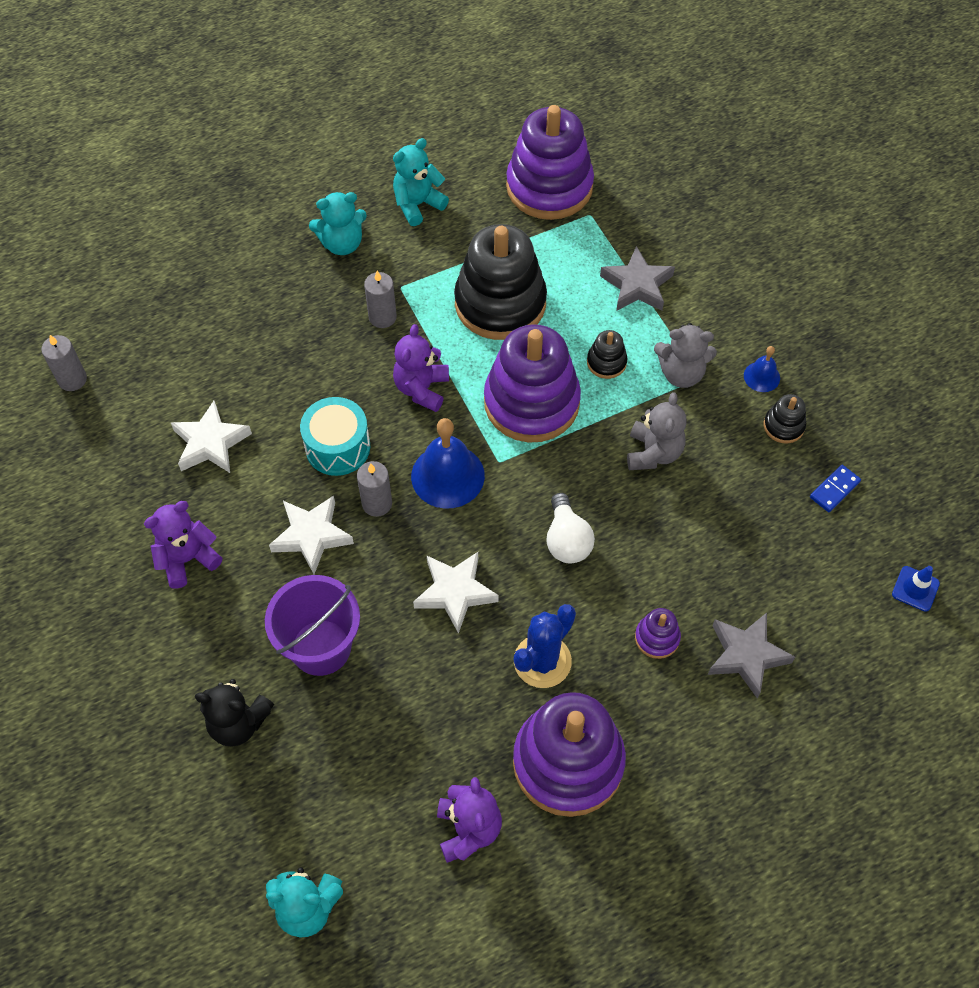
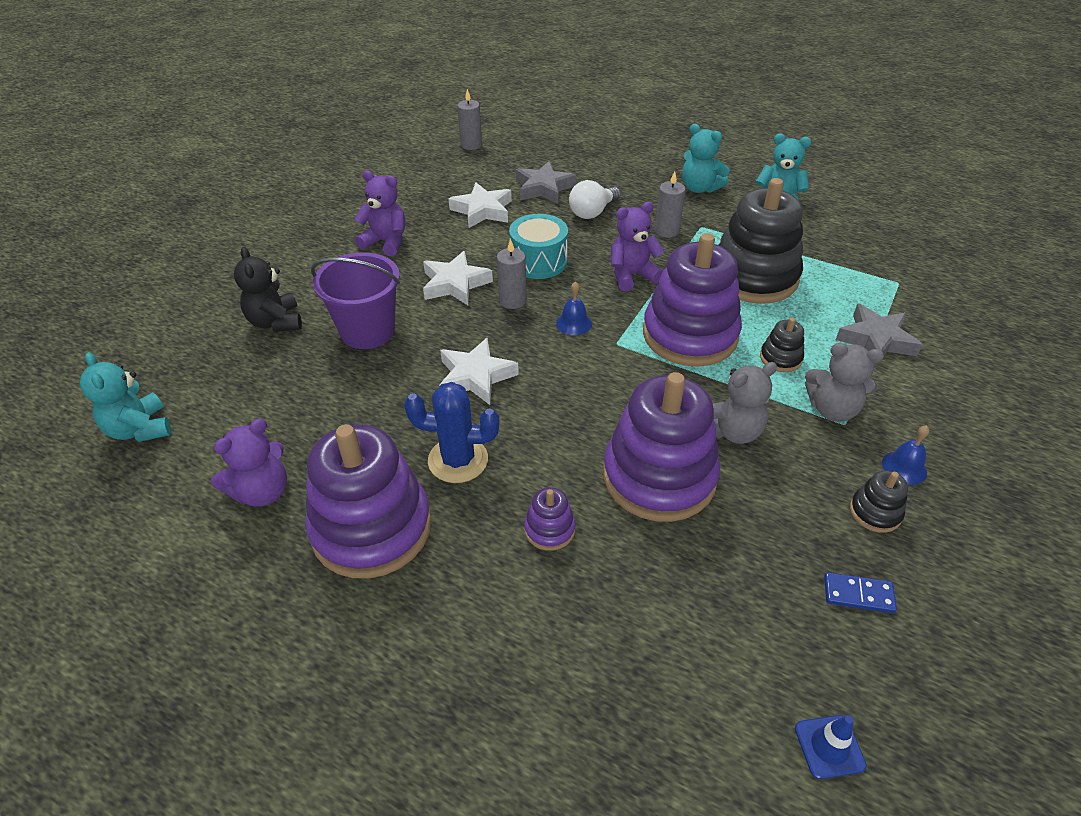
camera: 55 degrees right, 15 degrees down
blue bell [411,418,485,509] -> blue bell [556,281,592,335], size x0.52
purple stacking toy [506,105,594,220] -> purple stacking toy moved to [603,372,720,522]
white light bulb [546,493,595,564] -> white light bulb moved to [569,180,621,219]
grey teddy bear [654,323,717,388] -> grey teddy bear turned 45 degrees counterclockwise [805,343,884,422]
grey star [708,613,795,699] -> grey star moved to [516,161,576,204]

